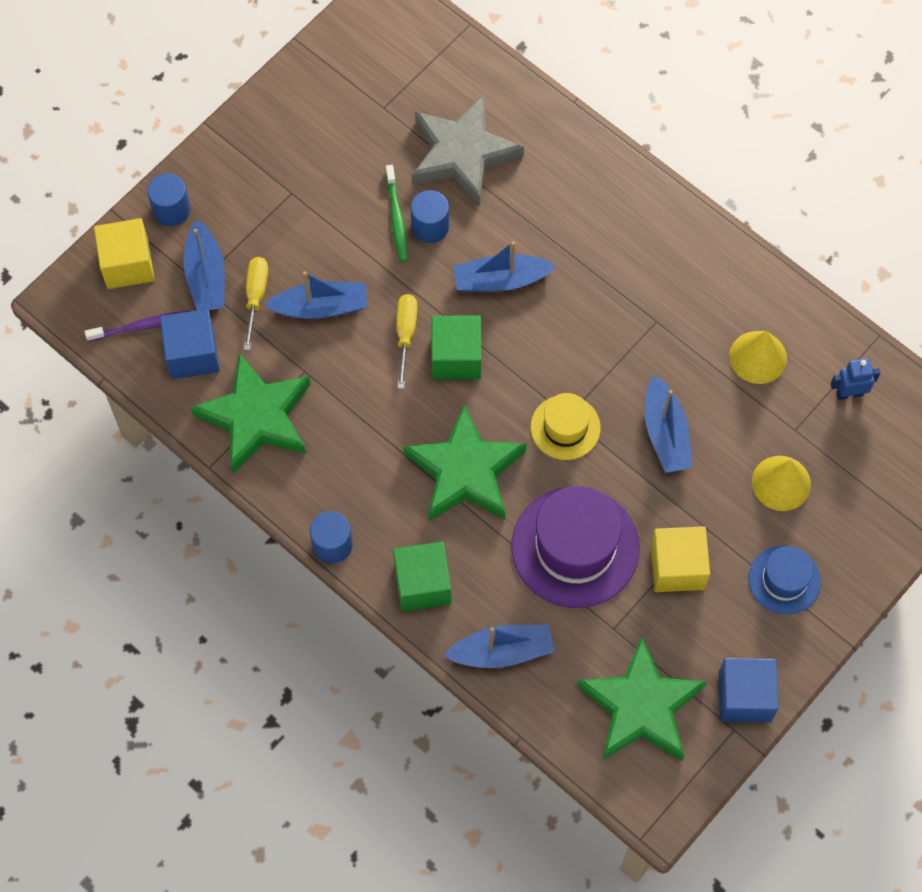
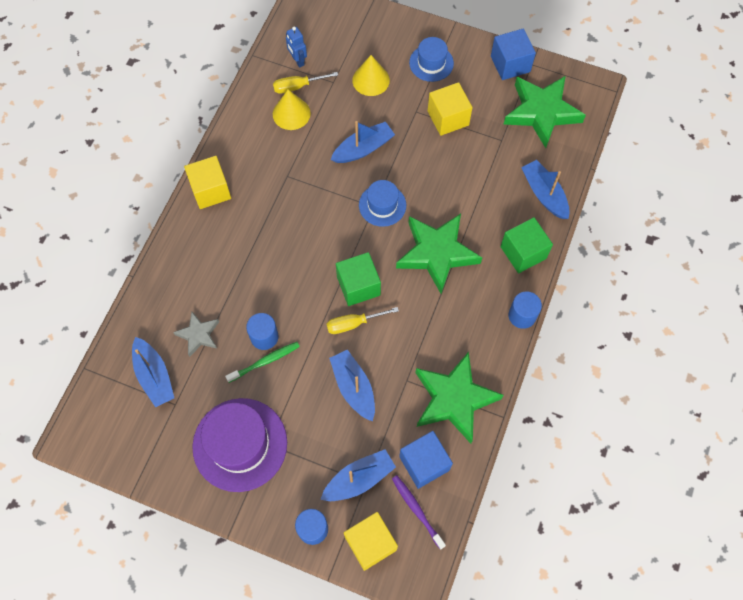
camera: 110 degrees left, 0 degrees up
yellow screwdriver [244,257,268,350] -> yellow screwdriver moved to [273,72,338,94]
grey star [412,95,524,207] -> grey star [173,312,219,357], size x0.52
blue boat [453,241,556,292] -> blue boat moved to [132,337,174,407]
purple hat [512,486,640,608] -> purple hat moved to [192,398,287,492]
yellow hat [531,393,601,460] -> blue hat [359,180,406,227]
none -> yellow cube [184,156,231,209]

